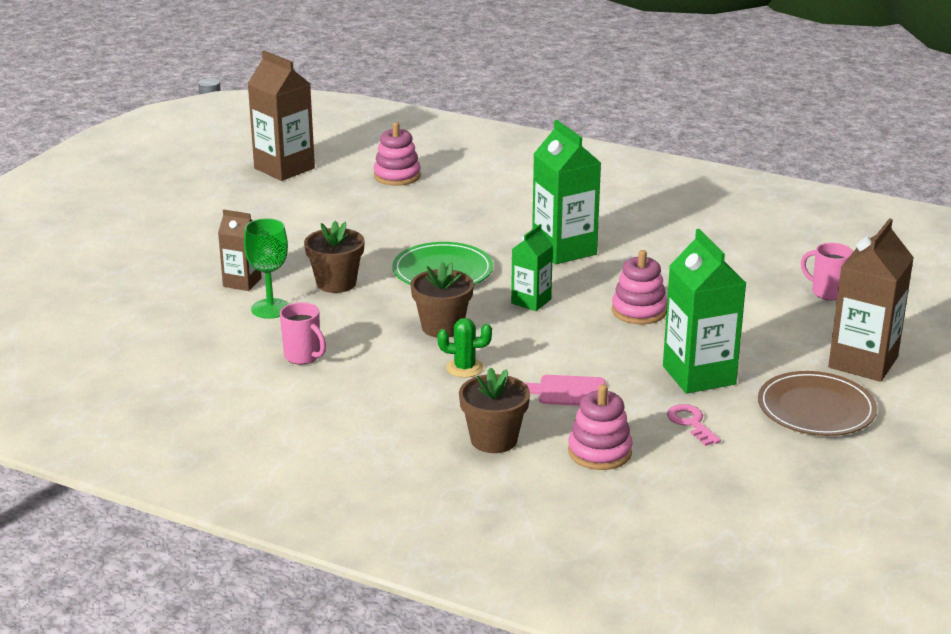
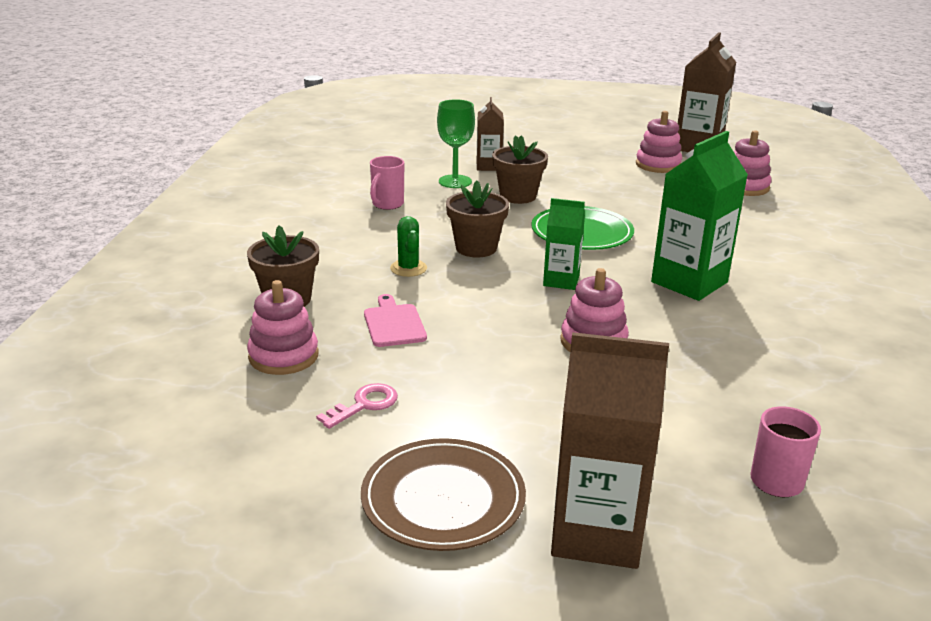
camera: 70 degrees right, 0 degrees up
green carton [663,229,746,394] -> none
none -> pink stacking toy [636,111,682,173]

